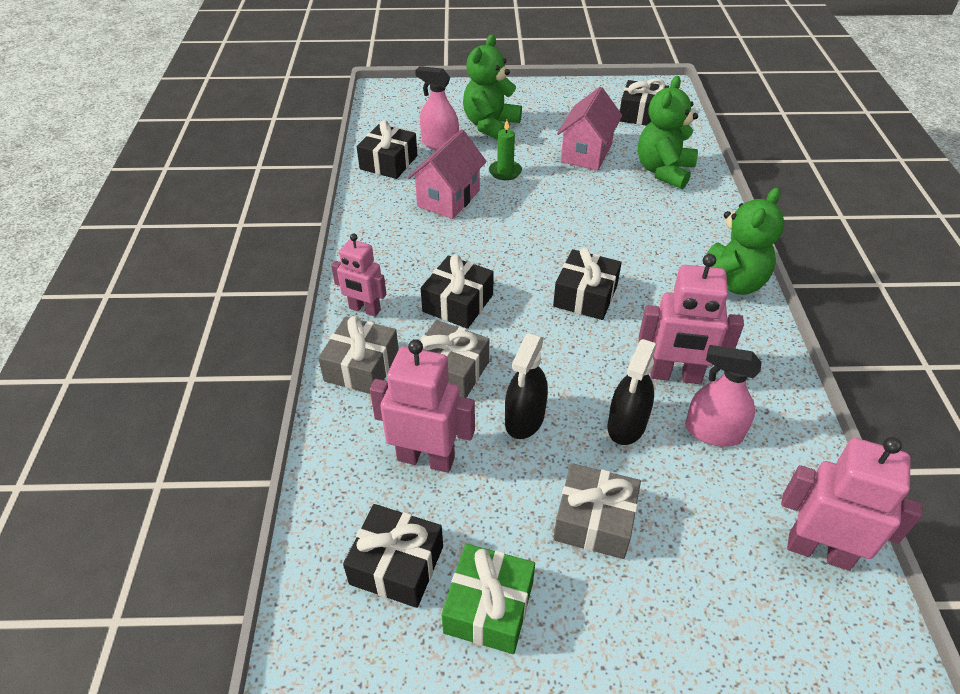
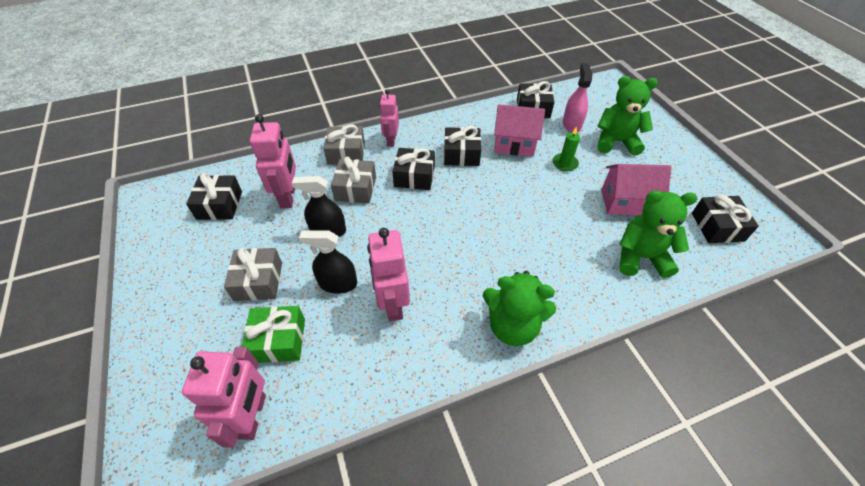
camera: 70 degrees right, 5 degrees up
green gift [441,544,535,654] -> green gift moved to [242,306,305,363]
black gift [553,248,622,320] -> black gift moved to [444,126,481,166]
pink spray bottle [685,345,762,447] -> none

